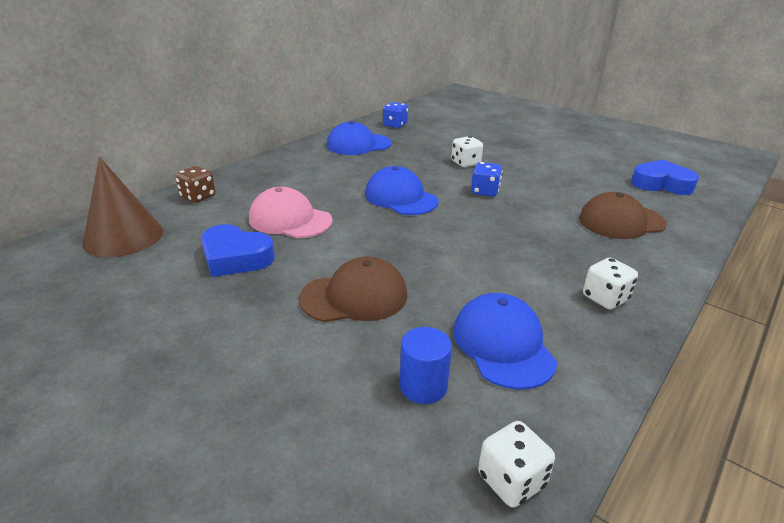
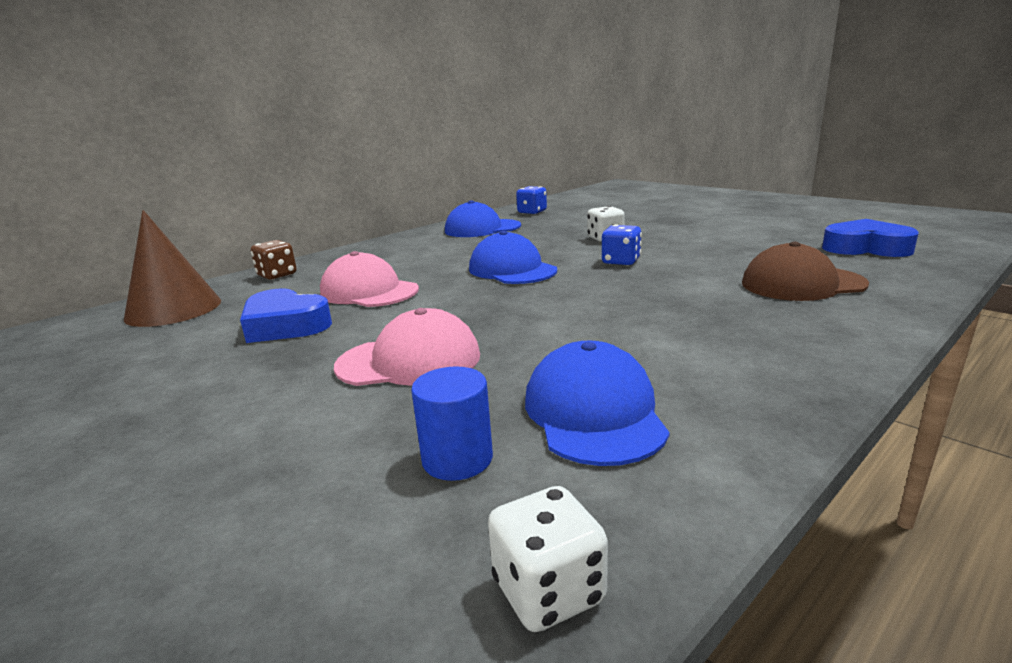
camera: 10 degrees right, 10 degrees down
brown cap [299,256,407,322] -> pink cap [334,308,480,386]
white dice [583,258,638,310] -> none

